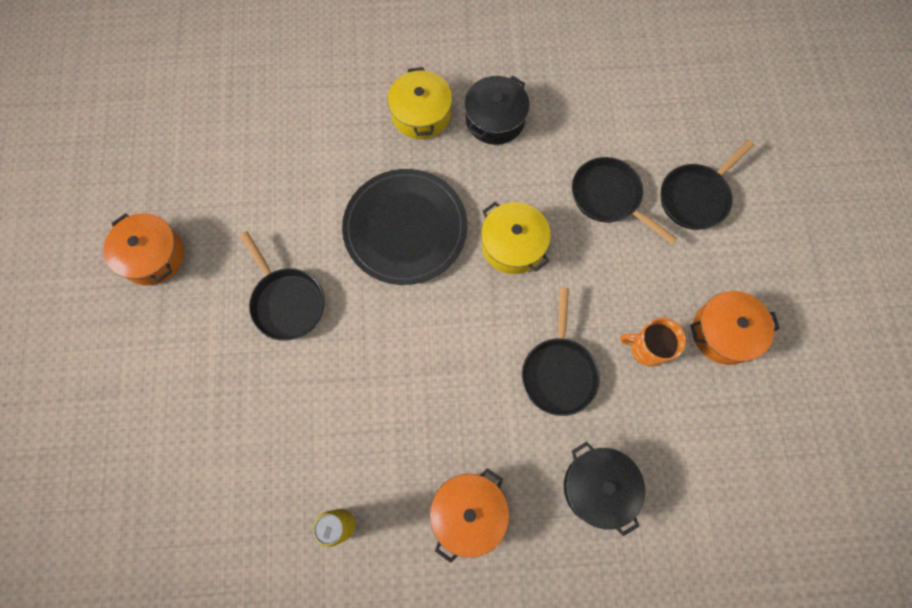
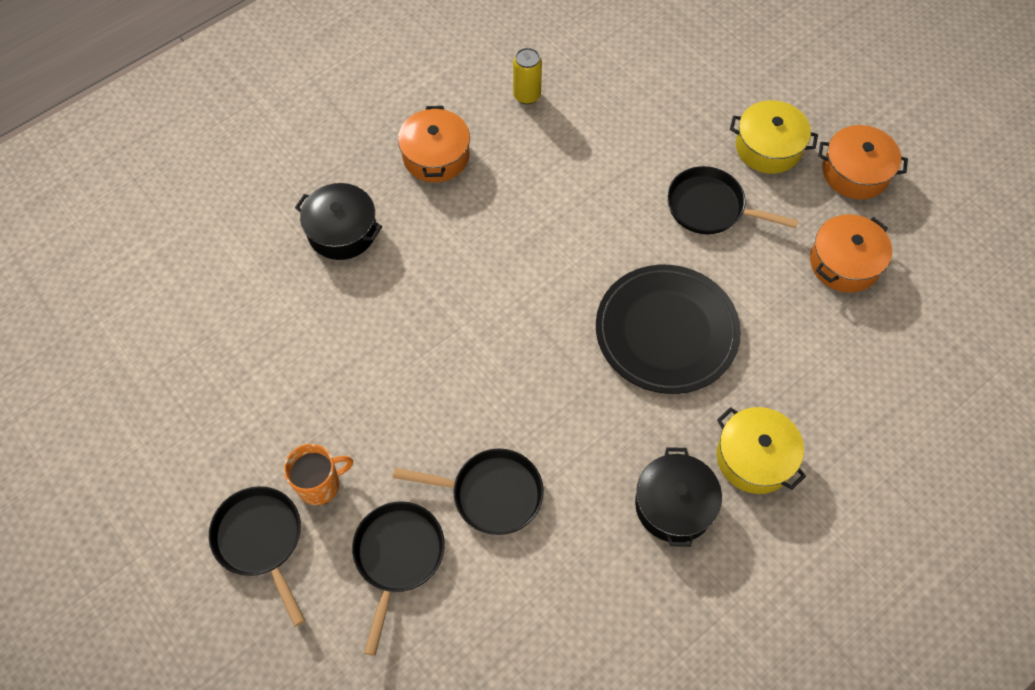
camera: 145 degrees right, 10 degrees down
yellow pot [481,202,551,274] -> yellow pot moved to [730,100,818,174]
black pan [522,287,600,416] -> black pan moved to [209,486,305,627]
orange mug [620,318,686,367] -> orange mug moved to [284,444,353,505]
orange pot [690,291,780,365] -> orange pot moved to [810,214,892,293]

